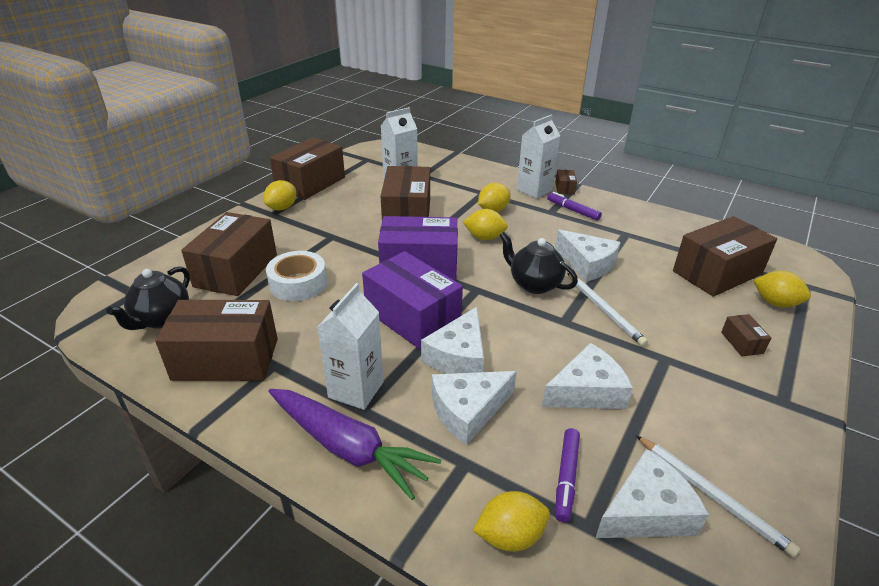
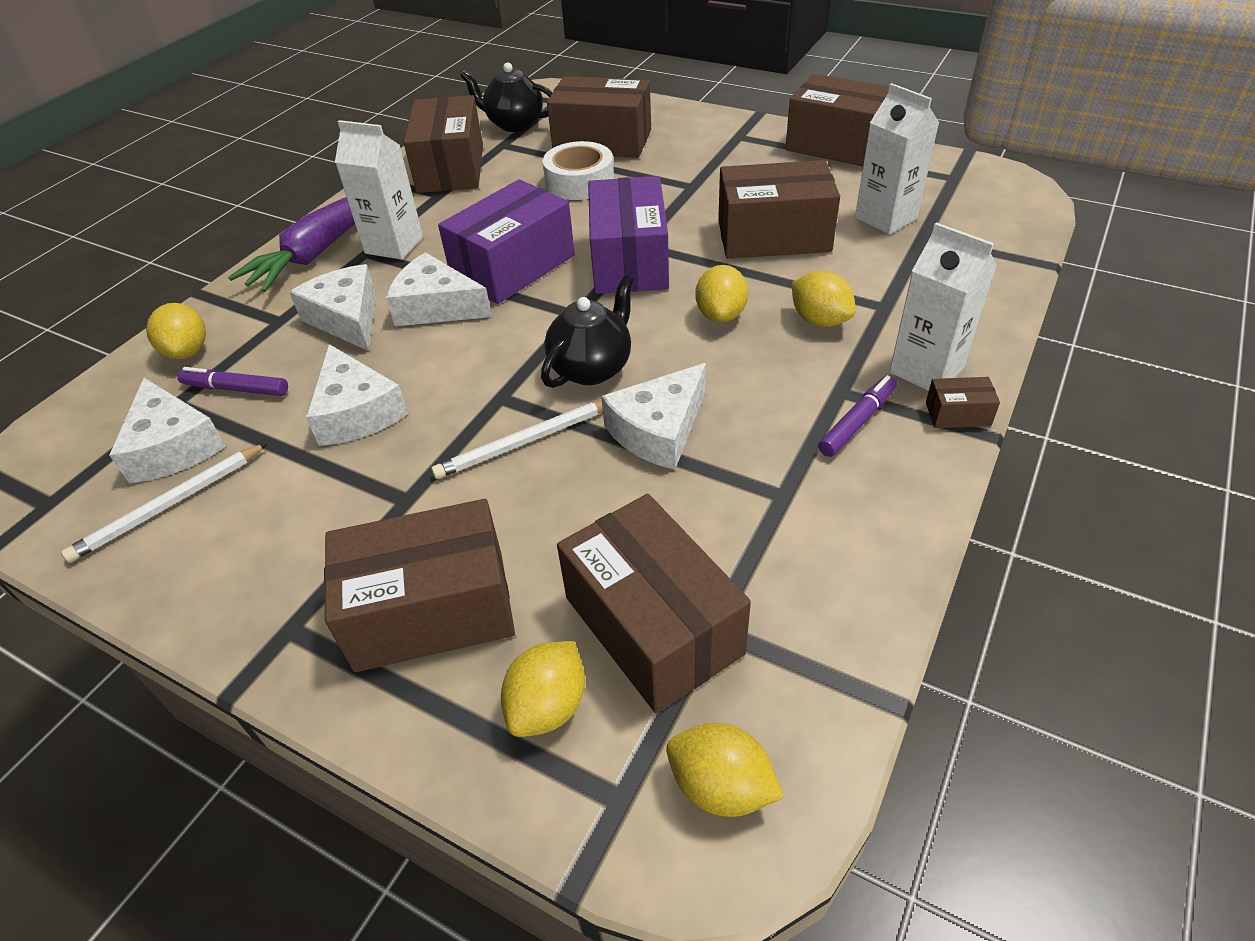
camera: 90 degrees right, 10 degrees up
yellow lemon [264,180,296,210] -> yellow lemon moved to [666,723,784,817]
brown box [721,314,771,356] -> brown box [324,499,515,672], size x2.37

